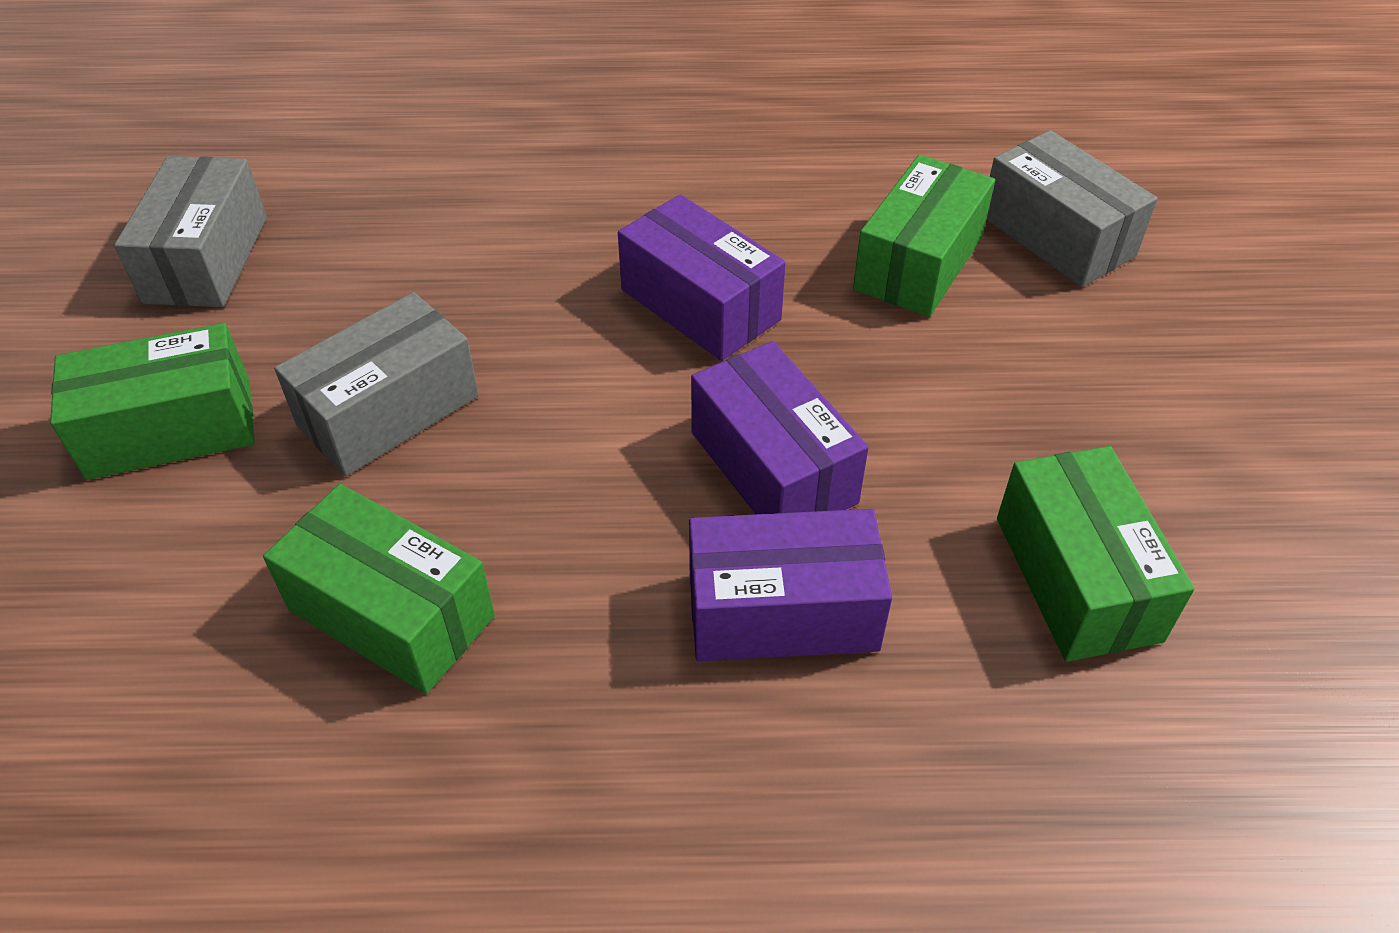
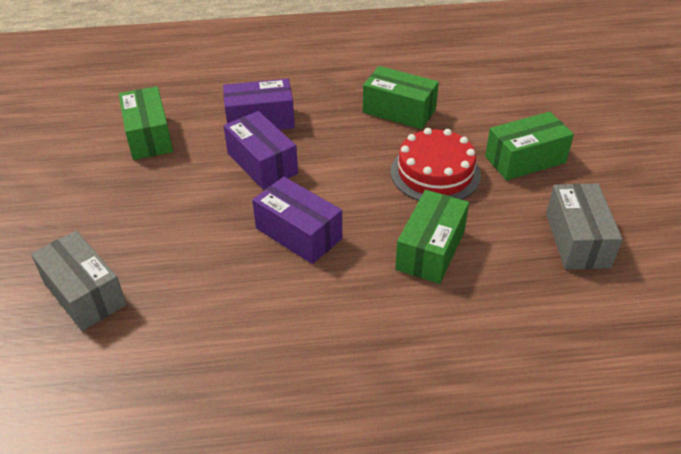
camera: 175 degrees right, 5 degrees down
grey box [274,292,479,476] -> red cake [391,128,481,201]
green box [853,155,995,317] -> green box moved to [395,190,469,284]

